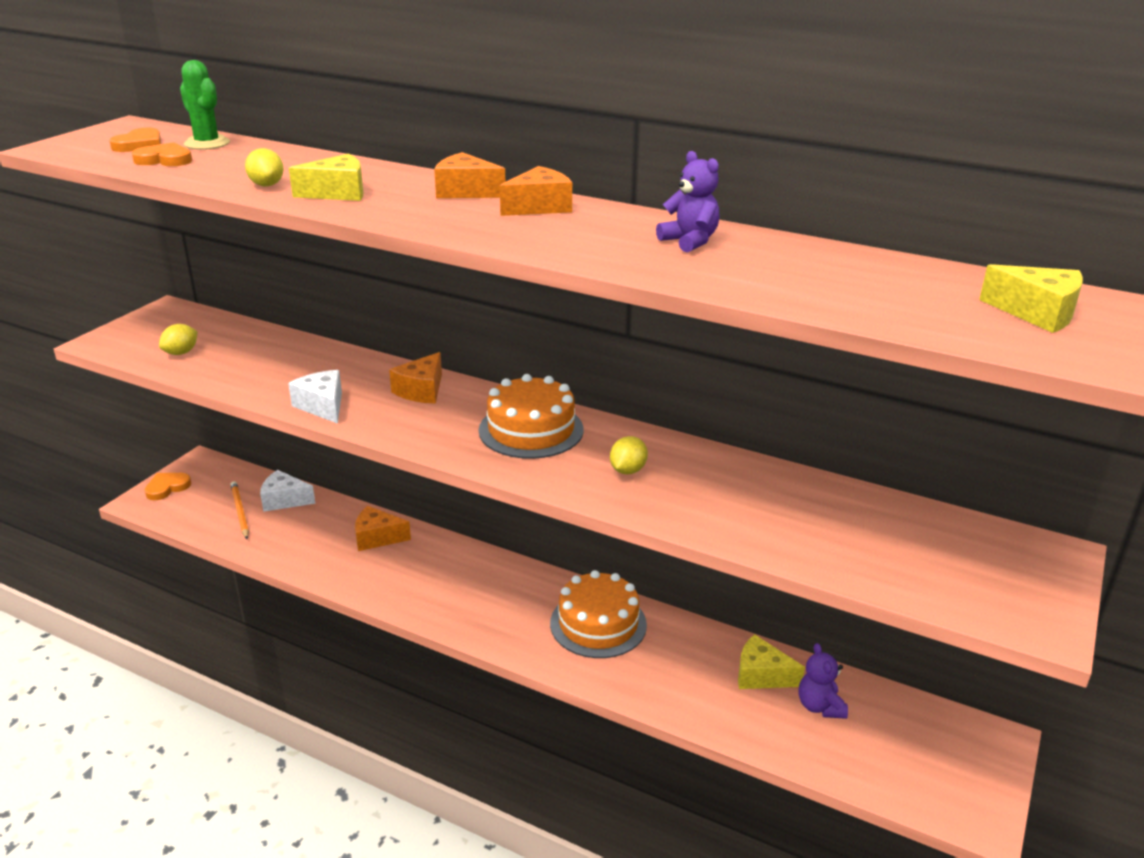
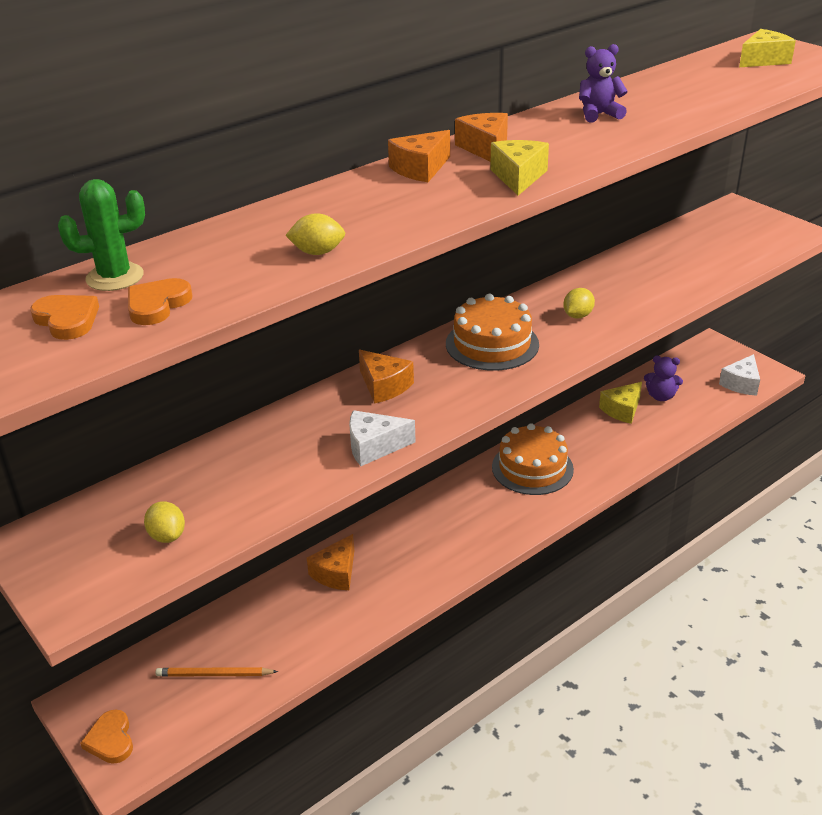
camera: 65 degrees left, 5 degrees up
white cheese [260,470,315,512] -> white cheese moved to [719,354,760,396]
yellow cheese [289,154,363,201] -> yellow cheese moved to [490,140,549,196]
yellow lemon [610,436,648,475] -> yellow lemon turned 75 degrees clockwise [563,288,595,319]

